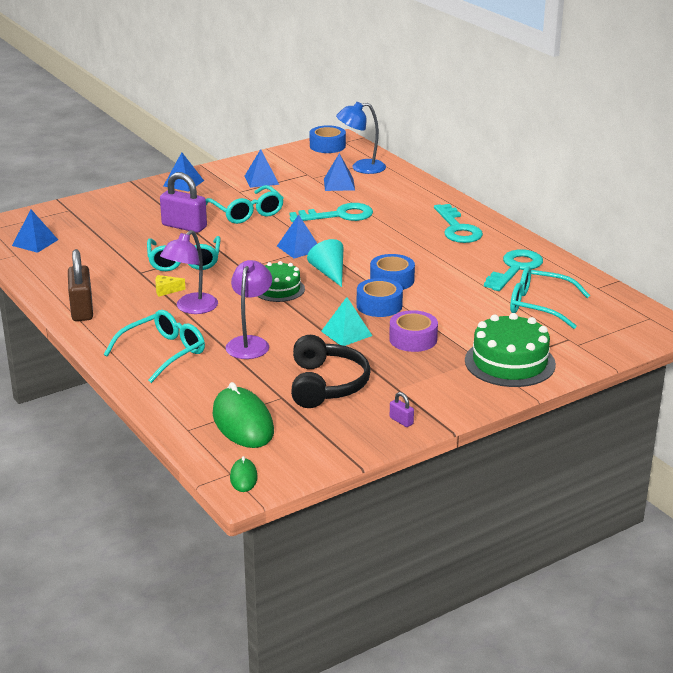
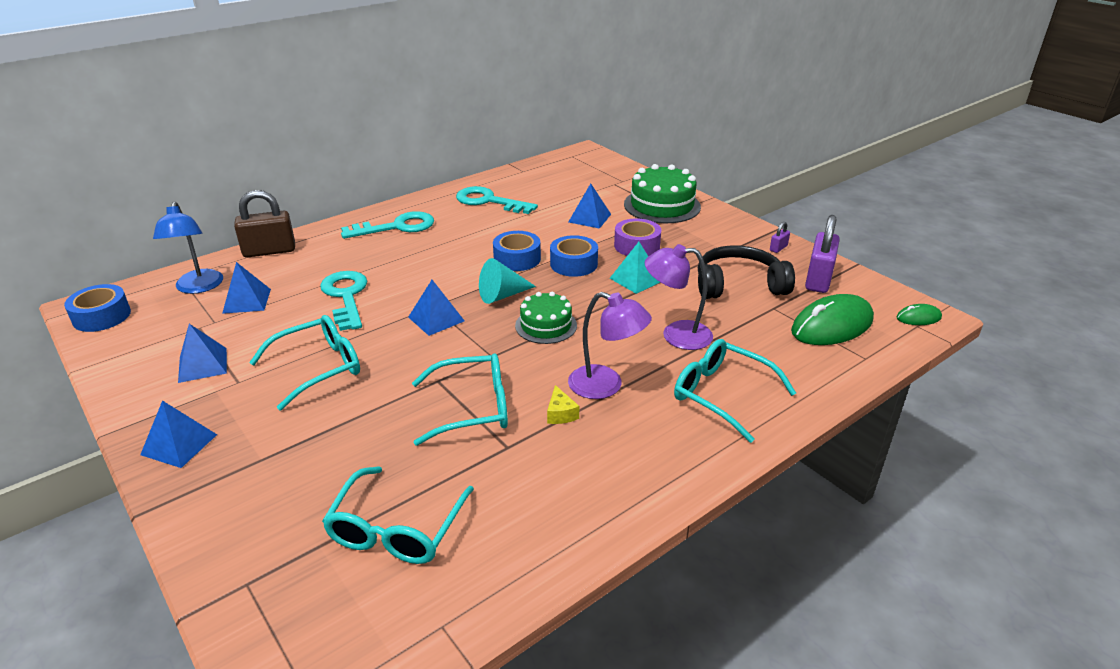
camera: 95 degrees left, 5 degrees up
blue pyramid [12,210,58,253] -> blue pyramid moved to [569,183,611,229]
brown padlock [68,249,93,321] -> brown padlock moved to [234,190,295,258]
purple padlock [160,172,207,233] -> purple padlock moved to [805,215,840,293]
turquoise glasses [510,266,590,329] -> turquoise glasses moved to [322,466,474,564]

